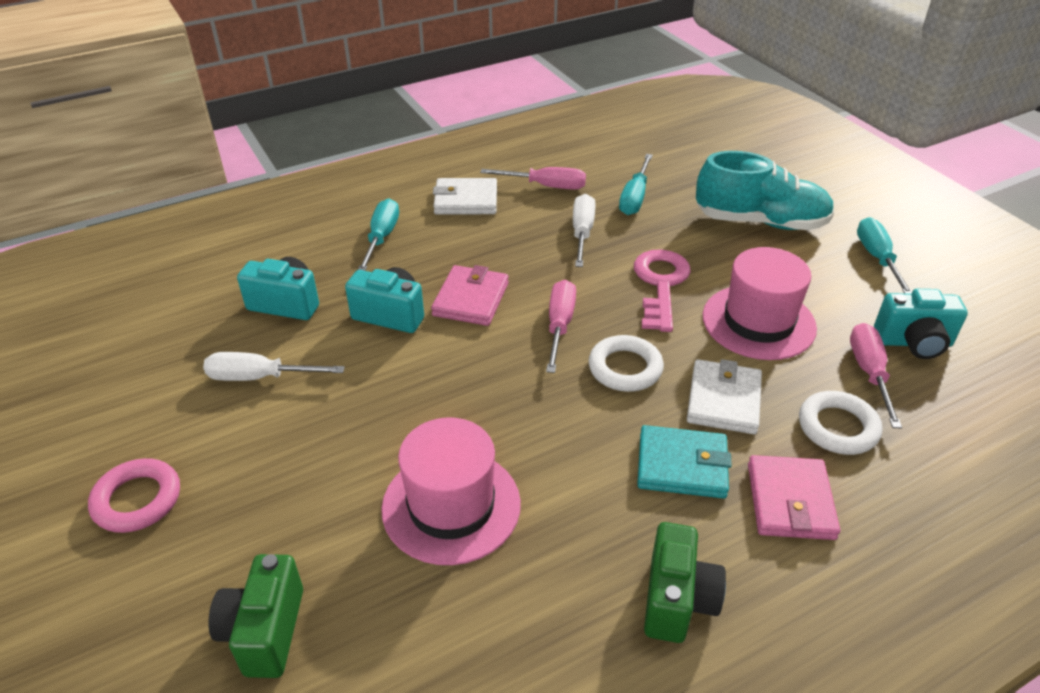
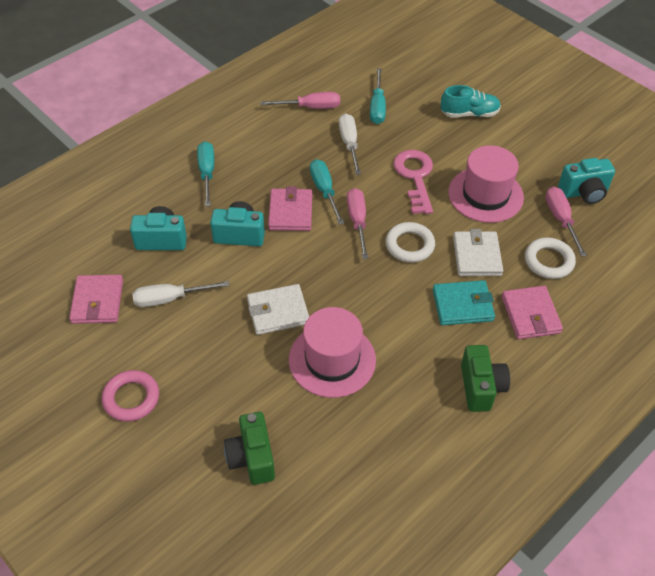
camera: 15 degrees left, 10 degrees up
white wallet [433,178,497,215] -> white wallet moved to [247,284,309,335]
turquoise shoe [696,151,835,230] -> turquoise shoe [441,85,501,117], size x0.63
turquoise screwdriver [857,217,912,294] -> turquoise screwdriver moved to [310,159,344,225]
none -> pink wallet [69,275,123,324]

